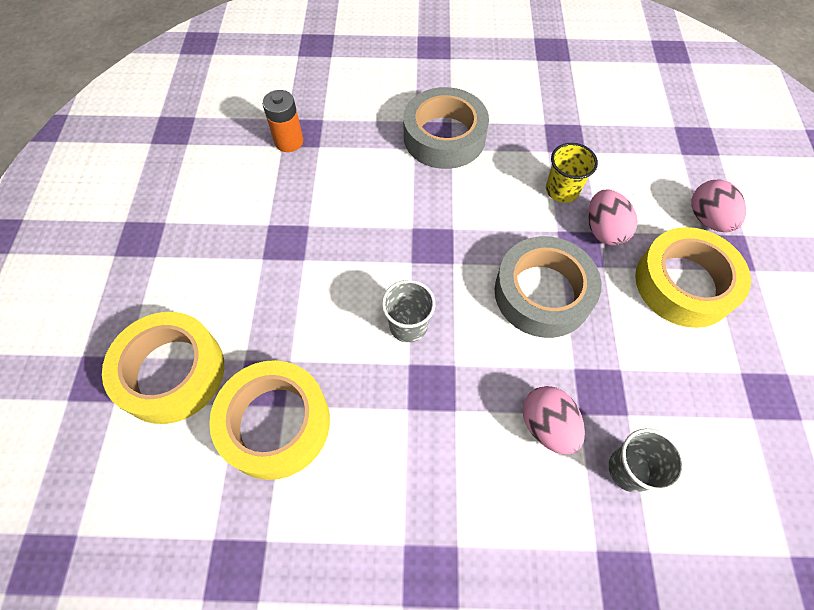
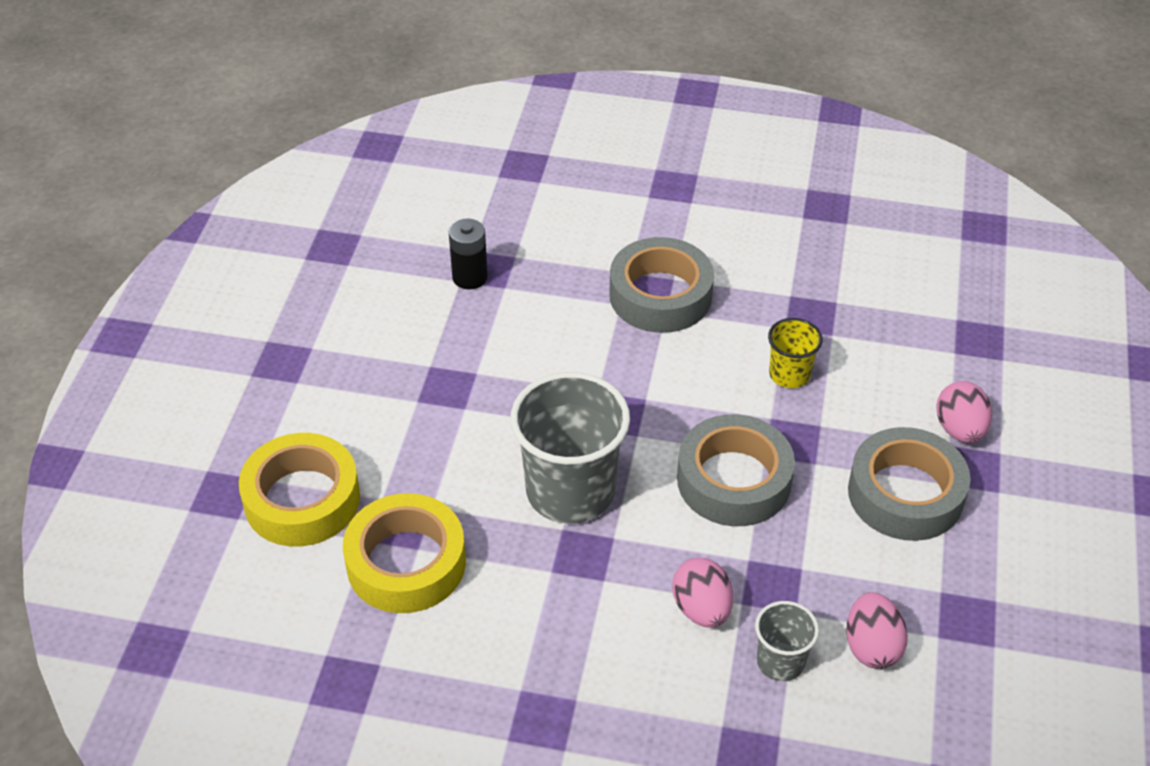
camera: 10 degrees right, 15 degrees down
orange battery [262,90,303,152] -> black battery [449,219,488,289]
grey cup [382,280,435,343] -> grey cup [511,372,630,524], size x2.00
pink egg [588,189,638,246] -> pink egg moved to [846,592,908,669]
yellow tape [635,227,751,328] -> grey tape [848,427,971,541]

